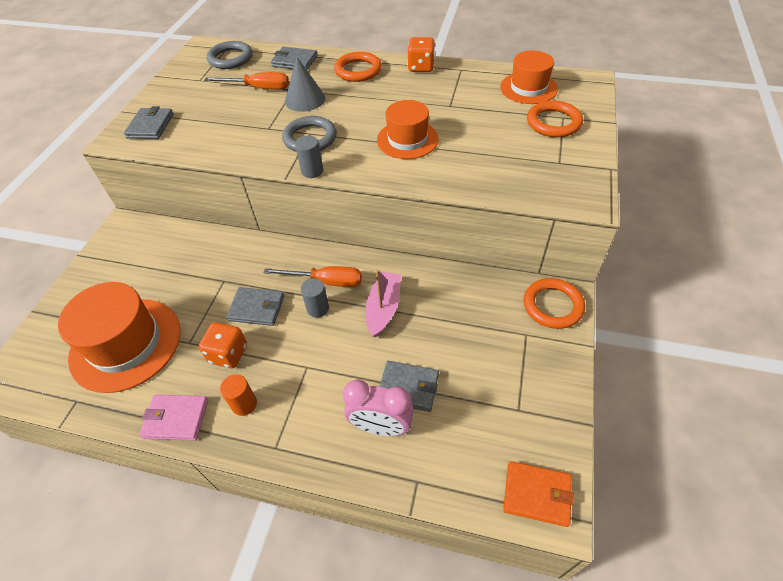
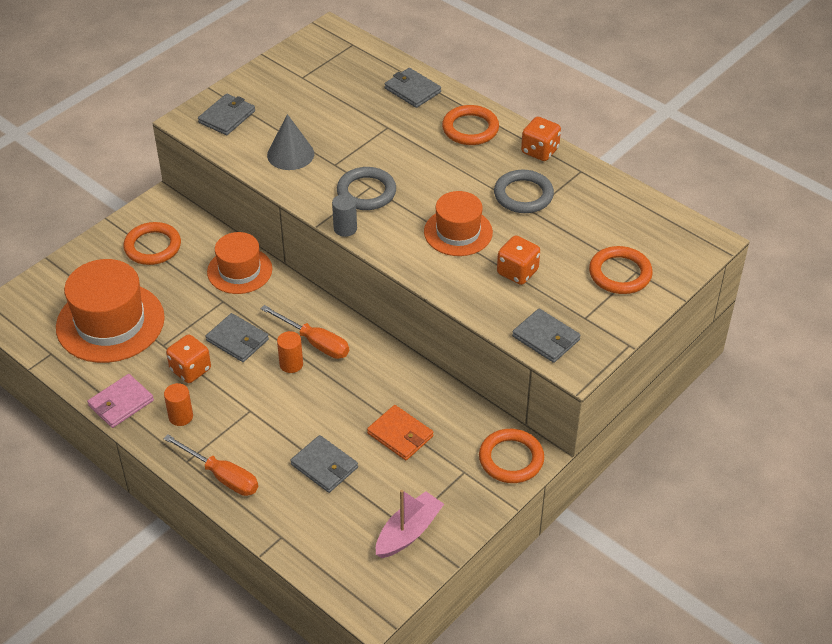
camera: 25 degrees right, 5 degrees down
pink wallet [139,395,208,441] -> pink wallet turned 75 degrees counterclockwise [87,374,154,428]
orange screwdriver [204,72,289,90] -> orange screwdriver moved to [163,434,258,496]
grey ring [207,41,252,69] -> grey ring moved to [494,170,554,213]
grey cone [285,57,325,112] -> grey cone moved to [267,114,314,170]
grey cylinder [301,278,329,318] -> orange cylinder [277,331,303,373]
pink clock [343,380,414,436] -> none
pink boat [365,269,401,338] -> pink boat moved to [376,490,444,558]
orange hat [500,51,558,104] -> orange hat moved to [207,232,272,294]
orange wallet [503,461,574,527] -> orange wallet moved to [367,405,434,460]
none -> orange ring [123,222,181,265]
none -> orange dice [497,235,540,285]
none -> grey wallet [512,308,581,363]

